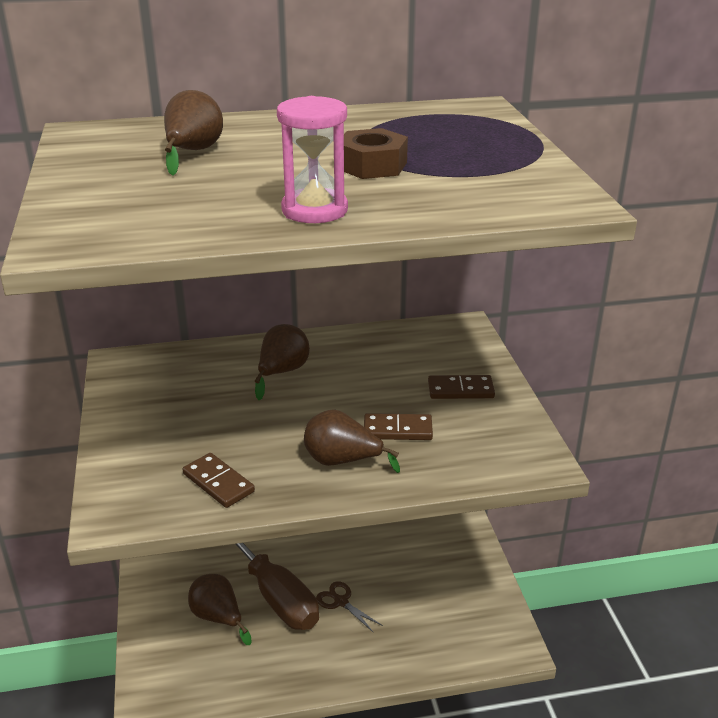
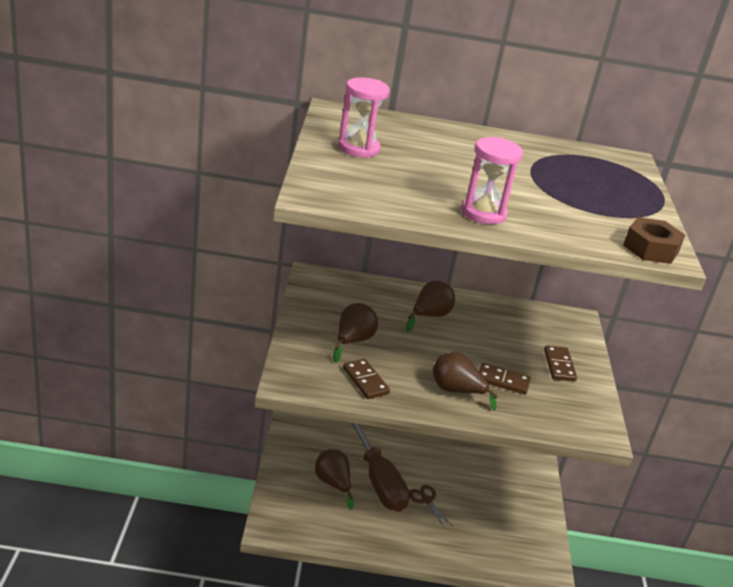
camera: 10 degrees right, 0 degrees up
brown pear [164,90,223,176] -> brown pear moved to [333,303,378,363]
brown nut [344,128,408,179] -> brown nut moved to [623,217,685,264]
brown domino [428,375,495,399] -> brown domino turned 75 degrees clockwise [544,345,577,382]
none -> pink hourglass [338,77,390,158]

